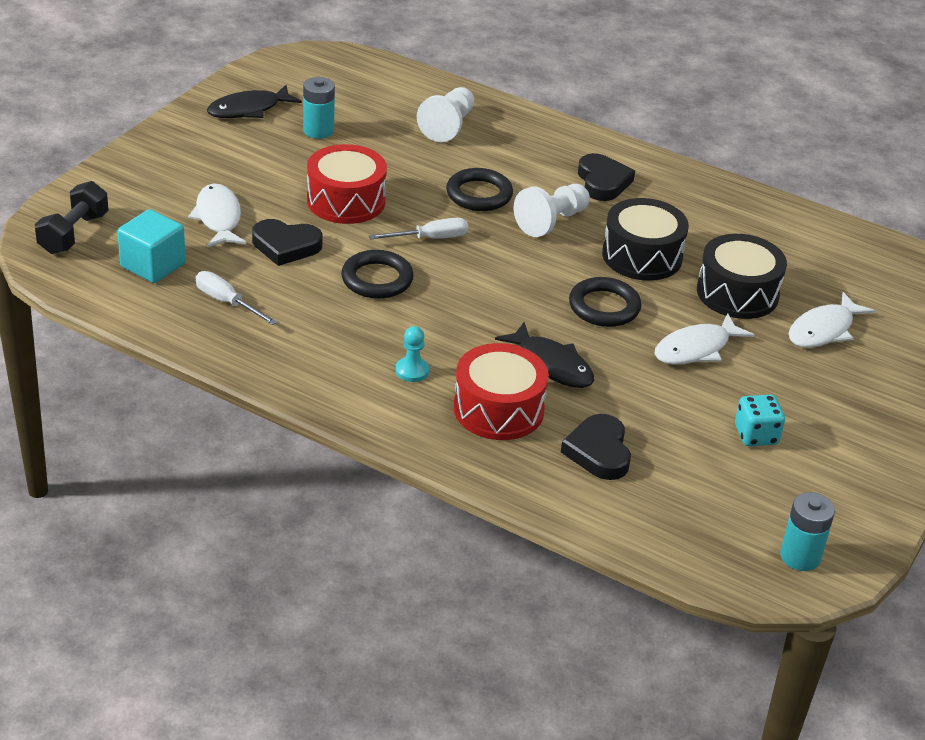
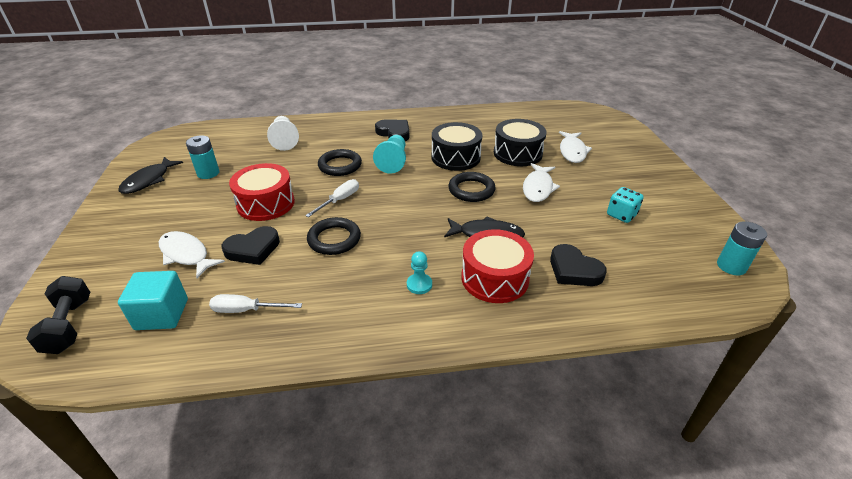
camera: 35 degrees left, 0 degrees up
white pawn [514,184,590,237] -> turquoise pawn [373,135,406,174]

